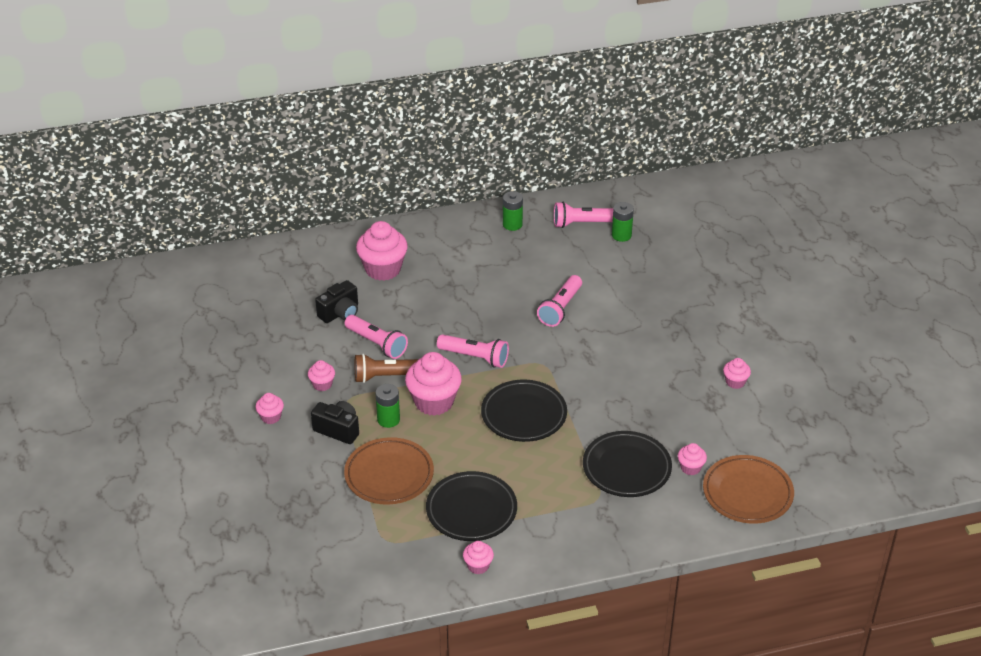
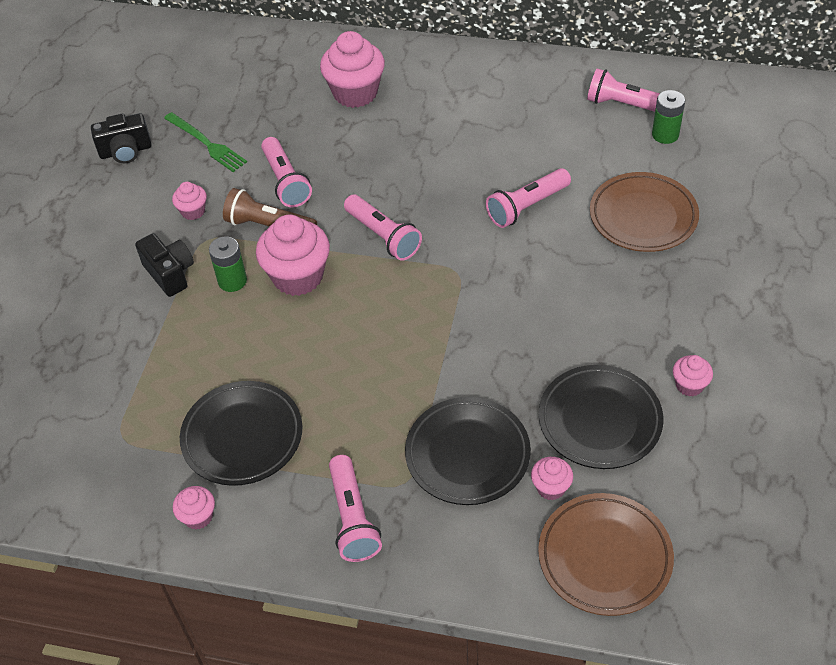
camera: 30 degrees right, 10 degrees up
pink cupcake [255,393,284,424] -> none
black camera [315,280,358,323] -> black camera moved to [91,113,152,163]
brown plate [344,437,434,505] -> brown plate moved to [590,172,699,252]
black plate [481,380,567,442] -> black plate moved to [539,365,663,469]
green battery [503,191,523,231] -> none
none -> green fork [164,112,247,172]
none -> pink flashlight [329,455,382,562]

